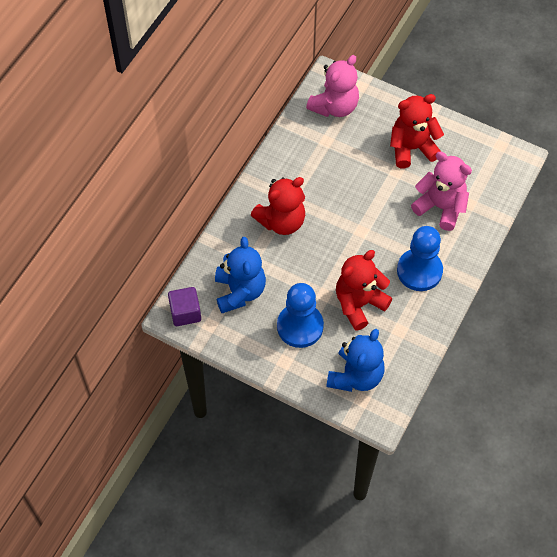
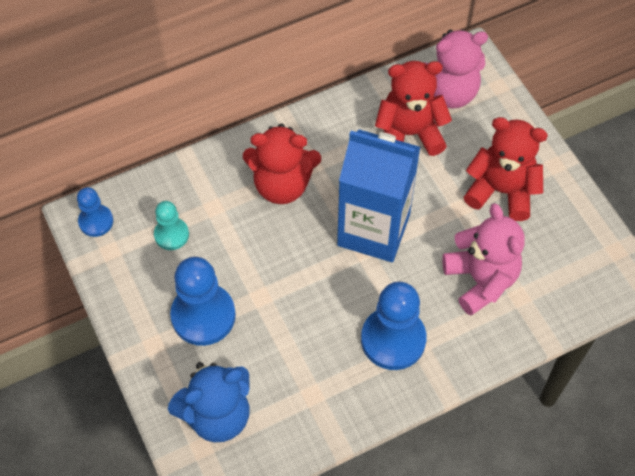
camera: 35 degrees right, 0 degrees up
purple cube [168,287,201,326] -> blue pawn [77,187,113,237]
blue teddy bear [215,237,266,313] -> turquoise pawn [154,201,189,250]
red teddy bear [336,250,392,331] -> red teddy bear moved to [375,61,452,156]
none -> blue carton [337,129,420,262]

